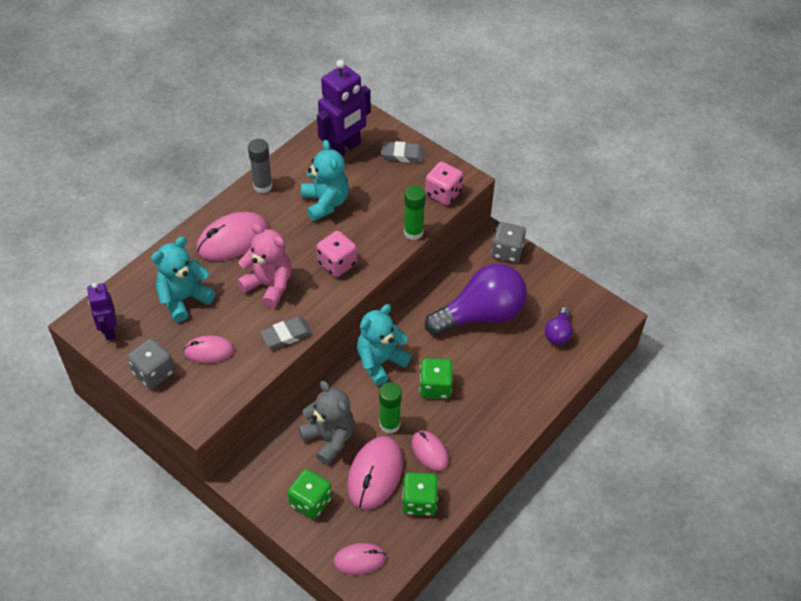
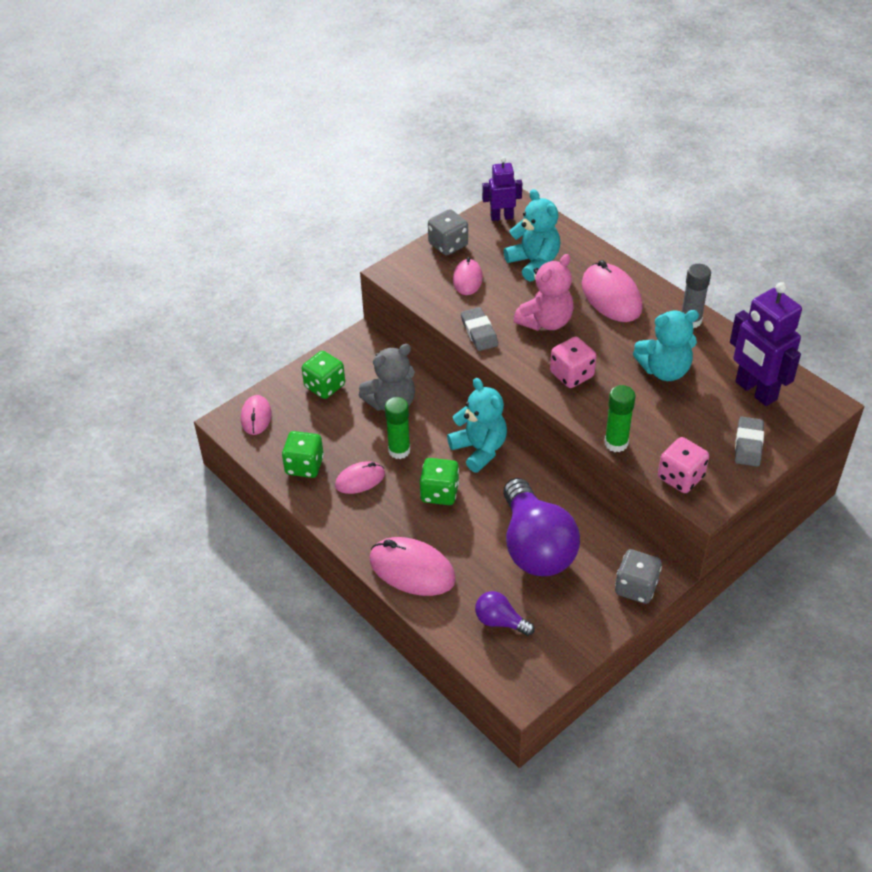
camera: 100 degrees right, 5 degrees down
pink mouse [347,436,403,510] -> pink mouse moved to [370,537,456,596]

